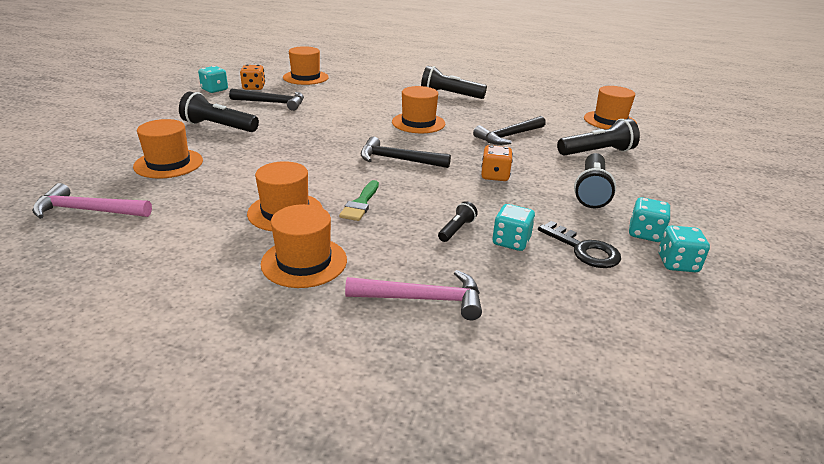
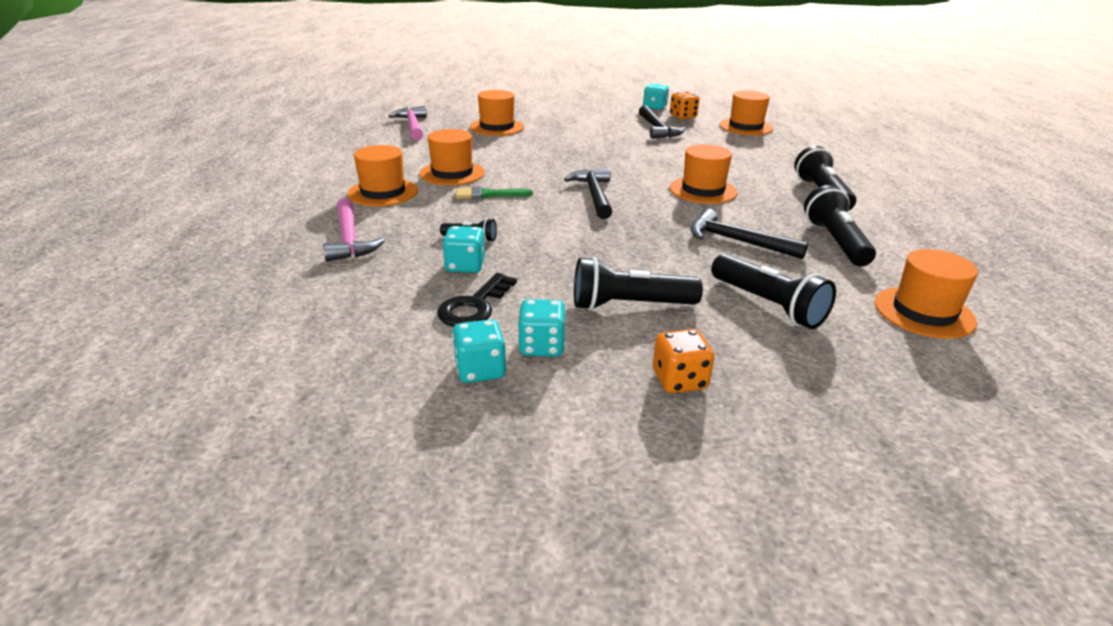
camera: 70 degrees right, 0 degrees up
black flashlight [179,92,259,132] -> black flashlight moved to [804,185,876,266]
orange dice [481,145,513,181] -> orange dice moved to [653,329,714,393]

